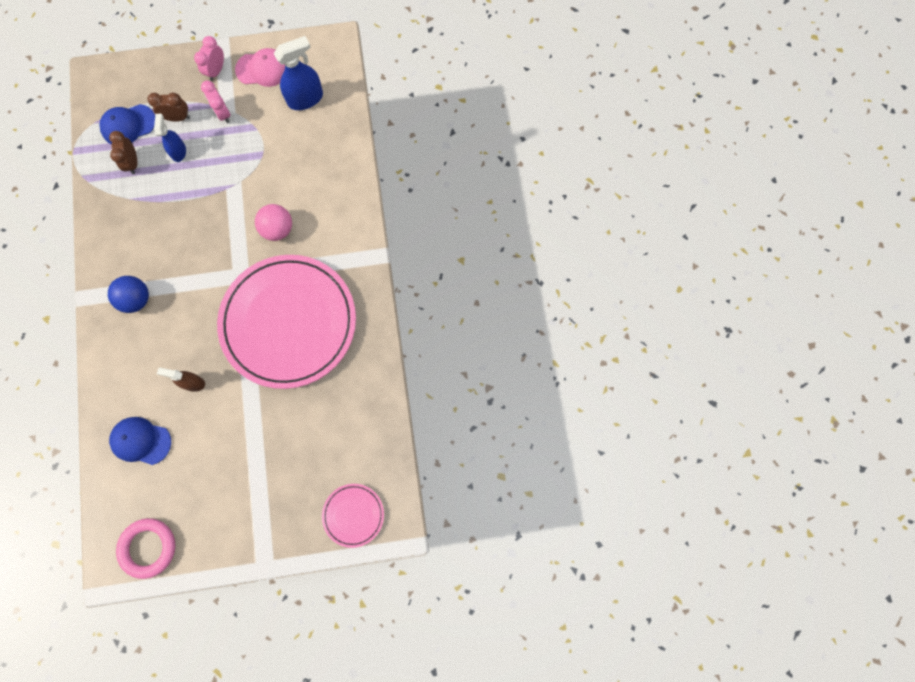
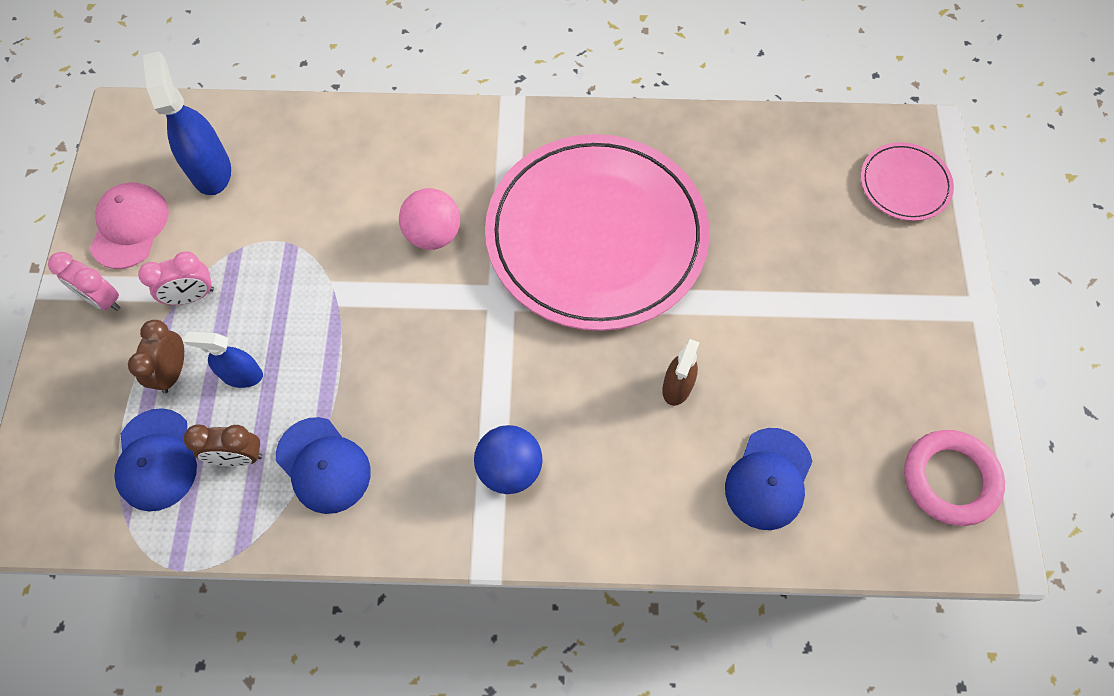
camera: 80 degrees left, 10 degrees down
none -> blue cap [276,417,371,514]

